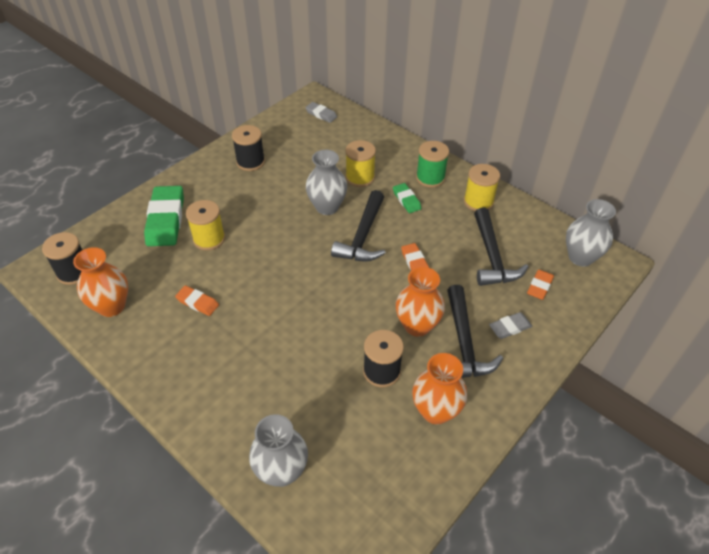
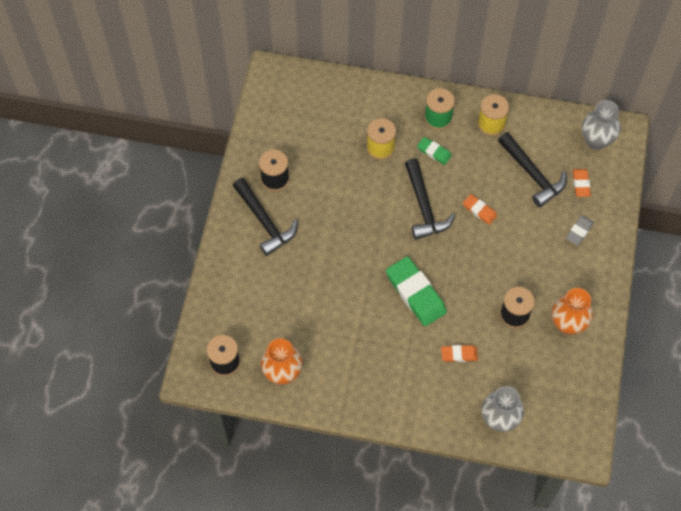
camera: 30 degrees left, 15 degrees up
green eraser [144,186,184,246] -> green eraser moved to [386,256,447,326]
orange eraser [175,285,219,316] -> orange eraser moved to [441,345,478,362]
yellow spool [186,200,225,251] -> none
grey eraser [305,102,337,123] -> none
grey vase [306,150,347,215] -> none
orange vase [396,267,445,337] -> none
black hammer [447,285,503,378] -> black hammer moved to [233,178,298,256]

